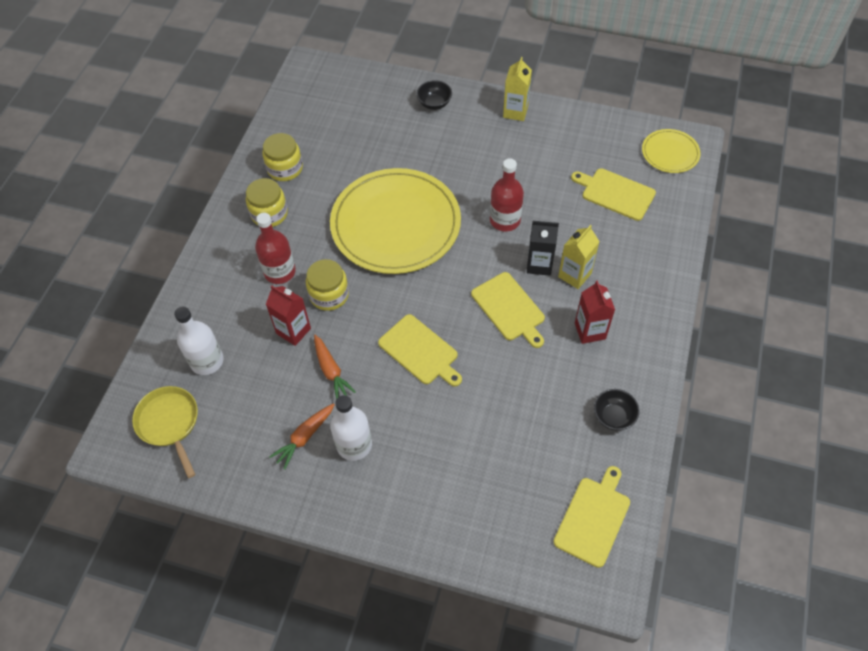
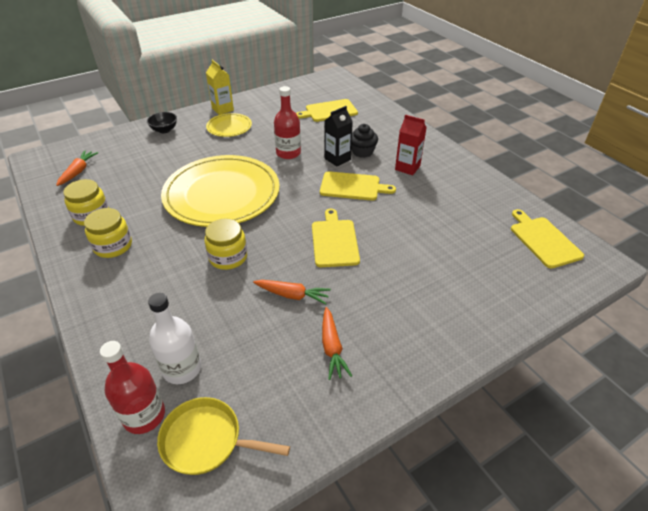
camera: 50 degrees left, 15 degrees down
red bottle [255,213,296,284] -> red bottle moved to [100,341,165,434]
red carton [266,285,311,346] -> none
white bottle [330,395,372,461] -> none
yellow cutting board [378,314,462,386] -> yellow cutting board turned 90 degrees counterclockwise [312,209,360,267]
yellow carton [558,225,600,289] -> black cupcake [351,124,378,158]
black bowl [594,389,640,431] -> none
yellow plate [642,129,701,173] -> yellow plate moved to [206,113,252,137]
none -> orange carrot [56,151,98,186]

